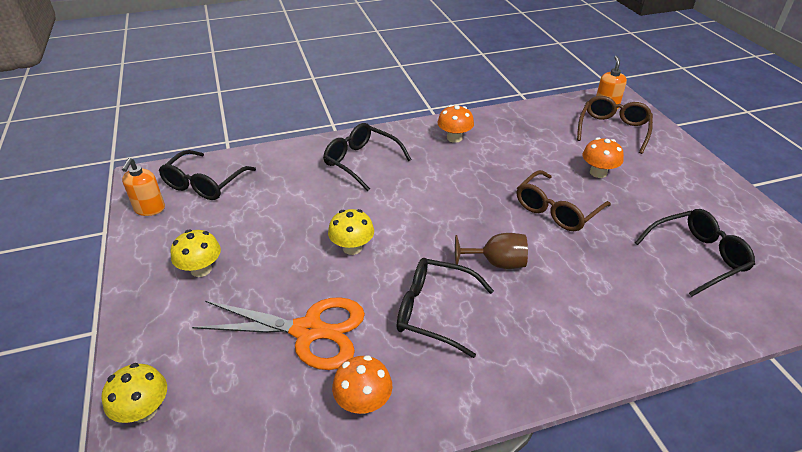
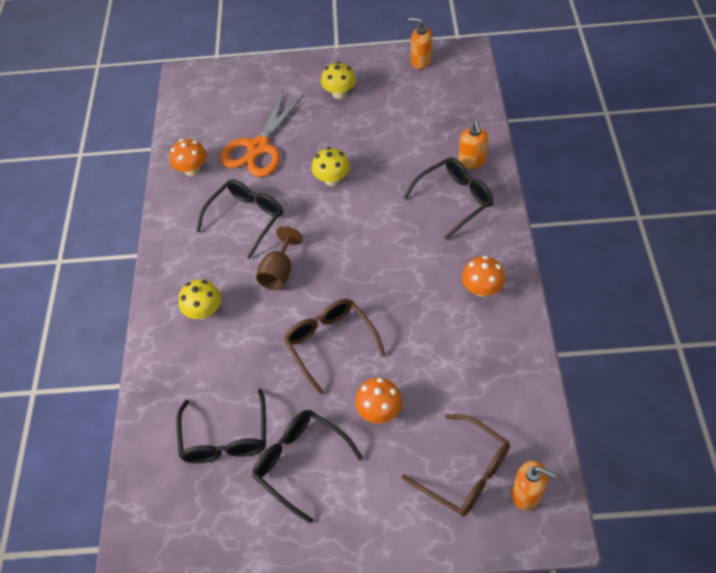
camera: 110 degrees right, 15 degrees up
yellow mushroom [101,363,167,423] -> yellow mushroom moved to [178,279,221,319]
black glasses [159,150,256,200] -> black glasses moved to [252,410,363,523]
none -> orange soap dispenser [458,121,489,169]

